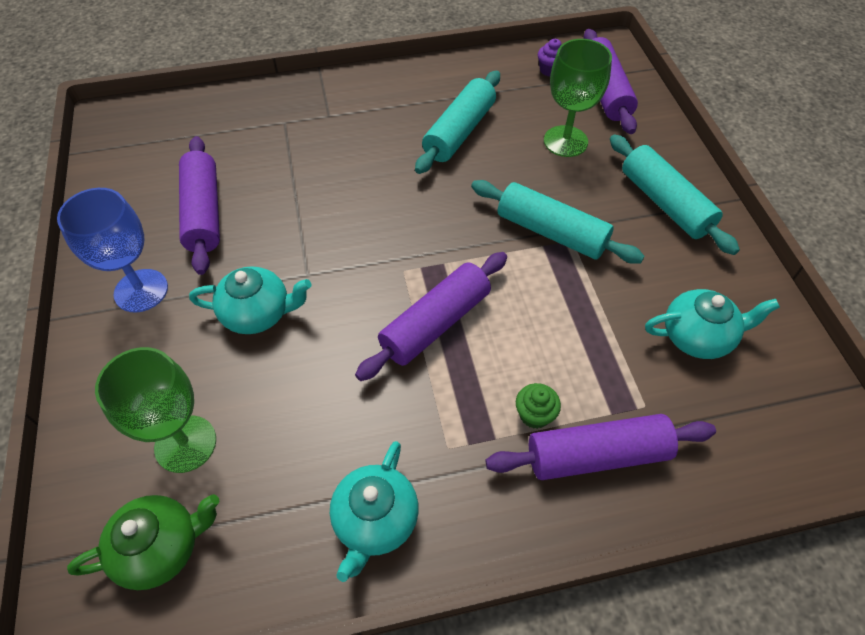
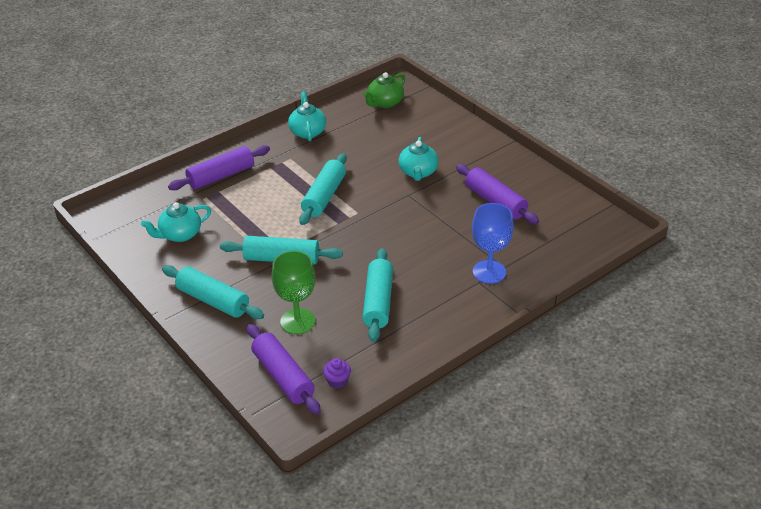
camera: 155 degrees right, 15 degrees down
blue goblet [57,188,168,312] -> blue goblet moved to [472,203,514,284]
green goblet [95,347,216,473] -> none
turquoise teapot [189,266,311,334] -> turquoise teapot turned 60 degrees counterclockwise [399,137,439,181]
purple rolling pin [355,252,507,381] -> turquoise rolling pin [299,153,347,225]
green cupcake [516,383,561,429] -> none

